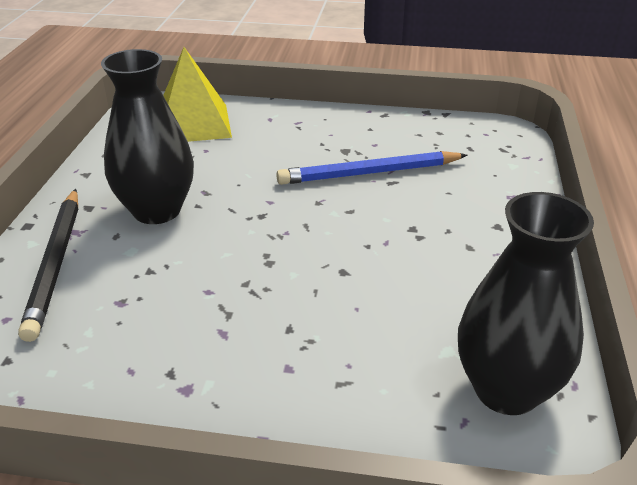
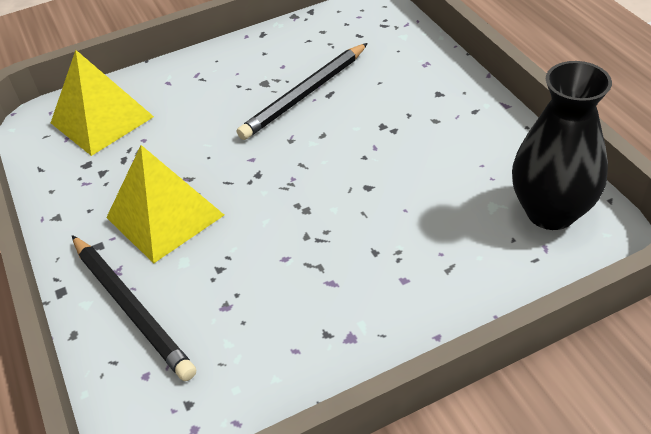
camera: 30 degrees left, 10 degrees up
black vase [101,49,194,224] -> yellow pyramid [106,145,224,263]
blue pencil [276,151,468,185] -> black pencil [237,43,368,140]

